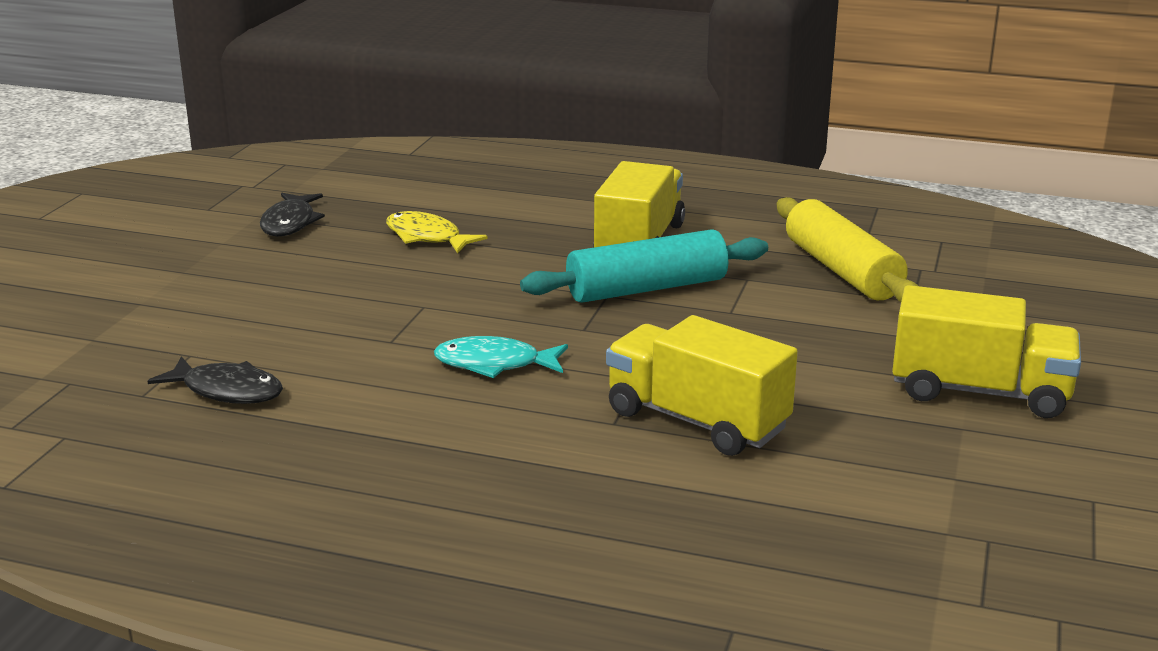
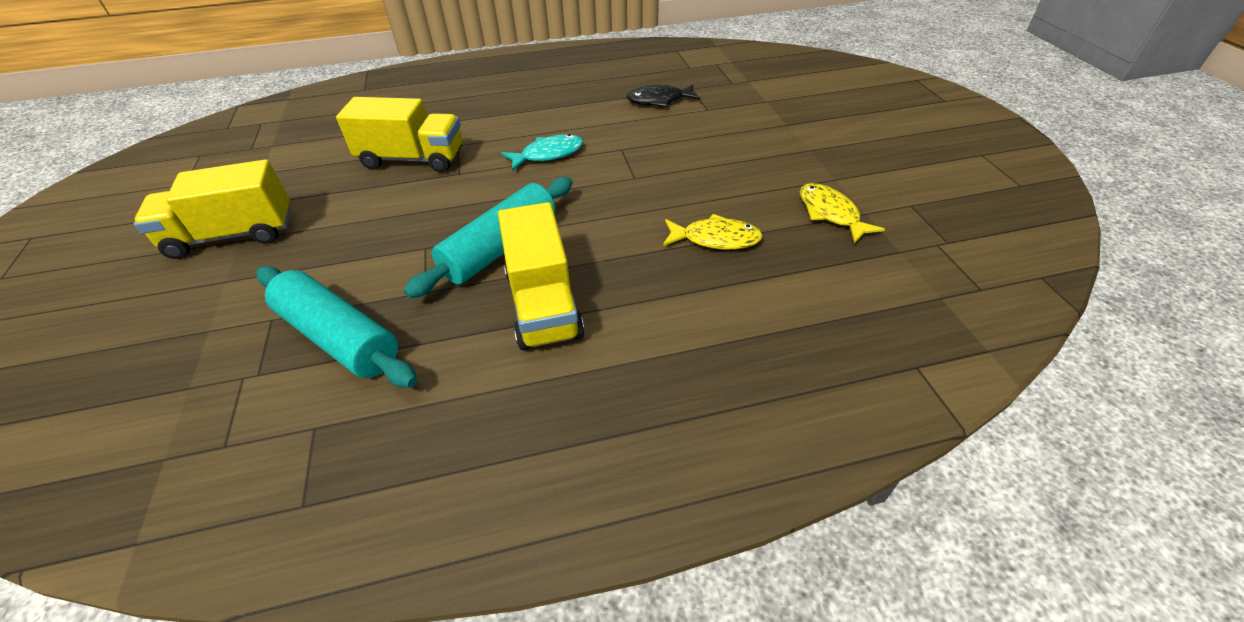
camera: 150 degrees right, 20 degrees up
black fish [260,193,325,236] -> yellow fish [800,183,885,244]
yellow rolling pin [777,197,918,302] -> turquoise rolling pin [257,266,417,388]

